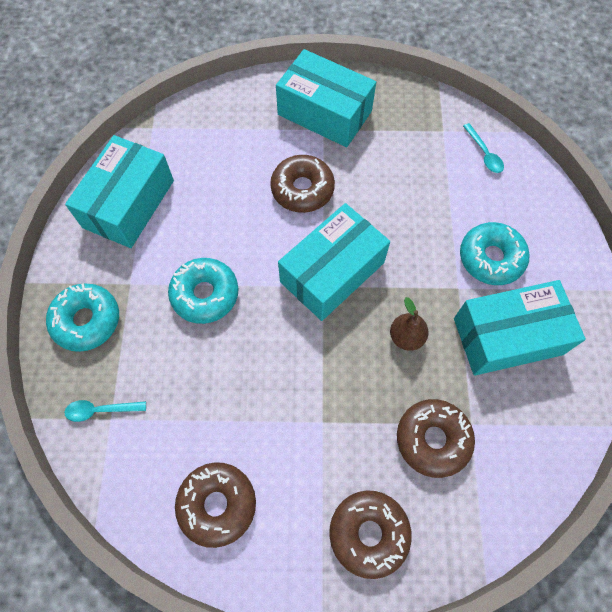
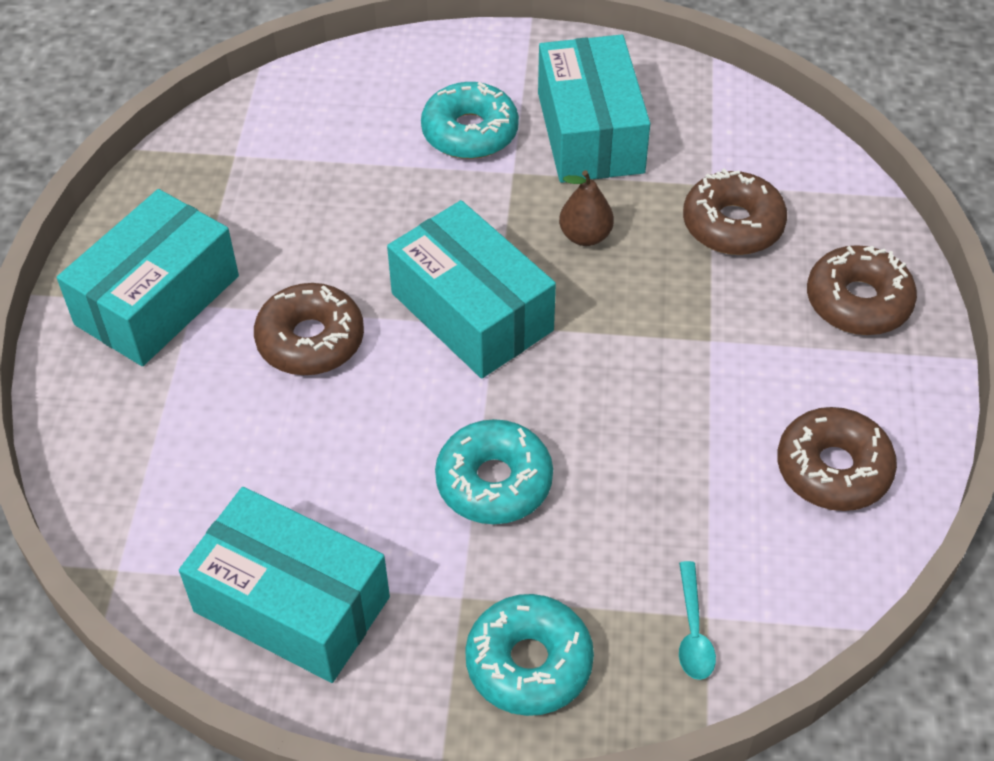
camera: 85 degrees left, 15 degrees down
turquoise spoon [463,123,504,173] -> none

